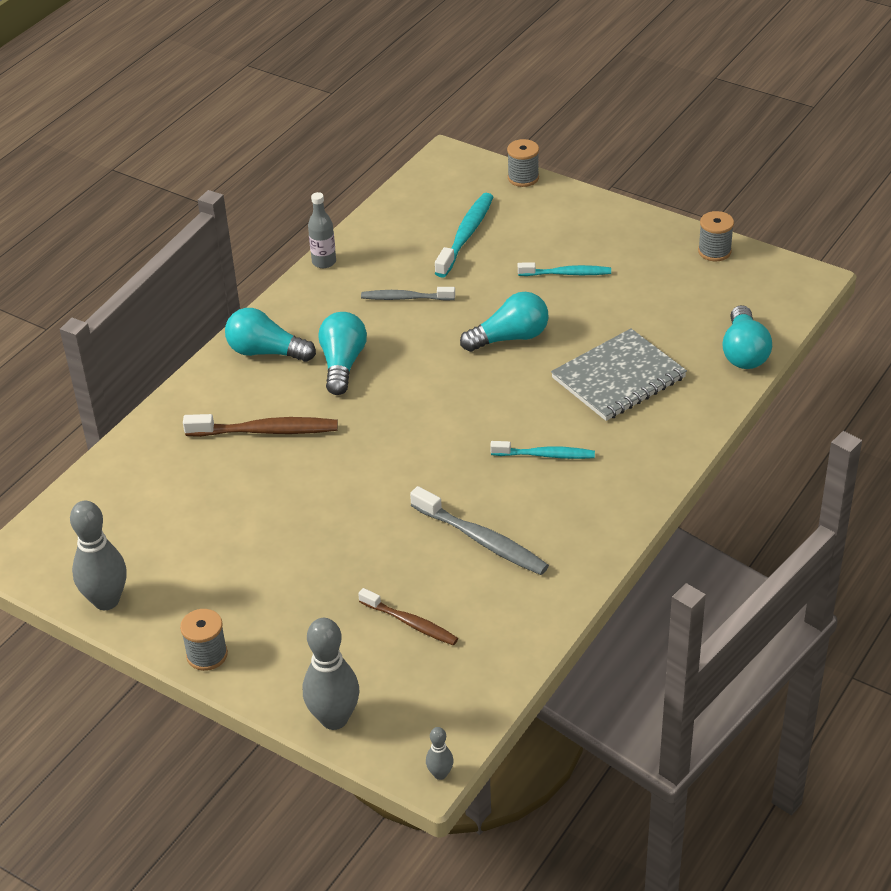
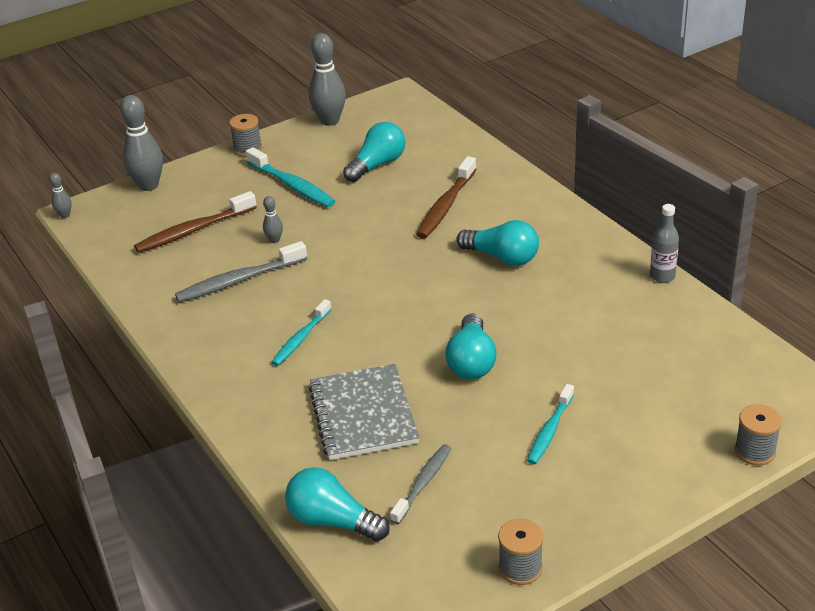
camera: 115 degrees right, 5 degrees down
turquoise light bulb [225,308,316,362] -> turquoise light bulb moved to [343,122,405,182]
brown toothbrush [358,588,458,646] -> brown toothbrush [134,191,257,253], size x1.50
grey toothbrush [361,287,455,301] -> grey toothbrush moved to [390,444,451,524]
turquoise toothbrush [435,193,493,278] -> turquoise toothbrush moved to [246,147,335,207]
none -> grey bowling pin [263,196,283,243]

